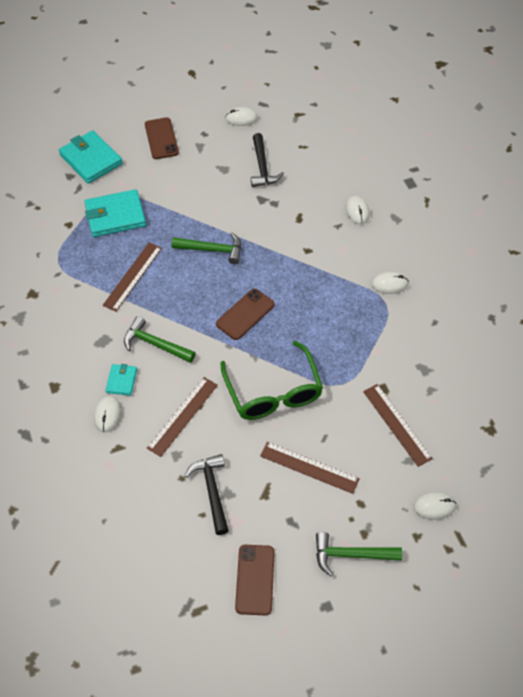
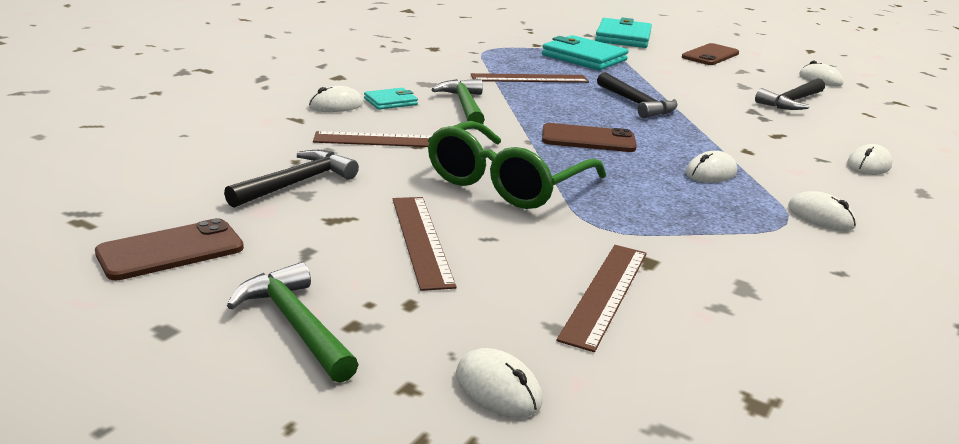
camera: 50 degrees right, 30 degrees down
green hammer [171,233,241,264] -> black hammer [597,72,678,118]
none -> white mouse [686,151,737,183]

